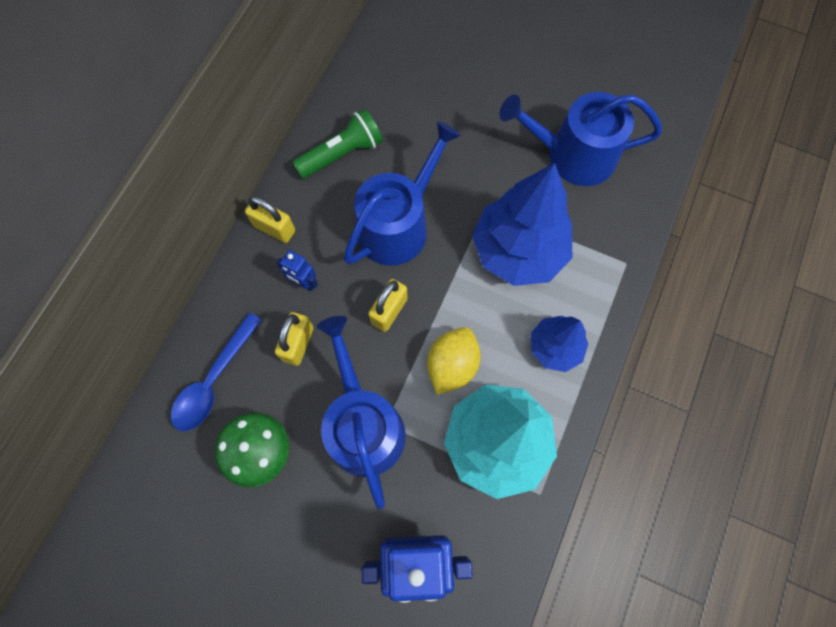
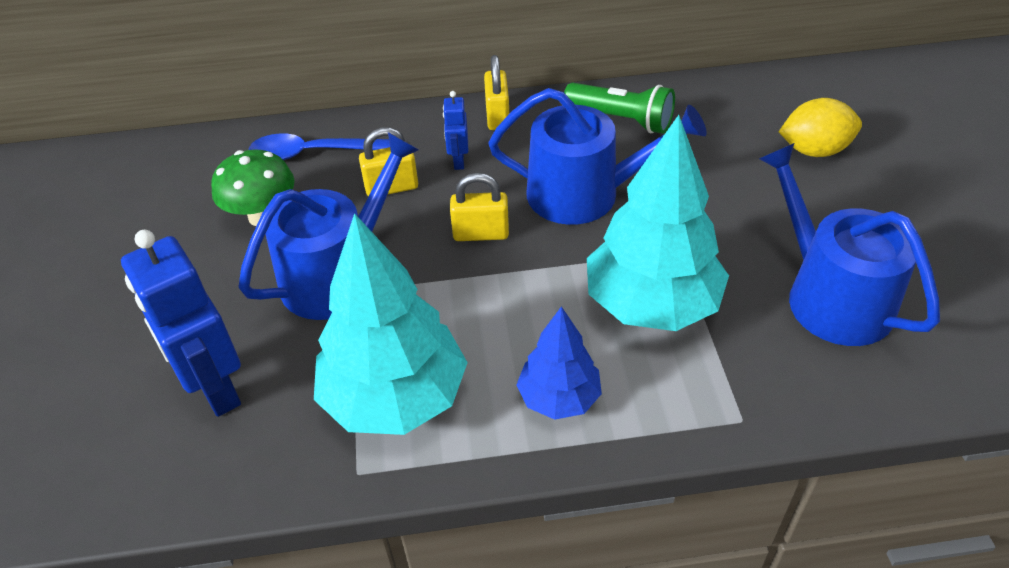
camera: 60 degrees right, 25 degrees down
yellow lemon [427,327,481,395] -> yellow lemon moved to [779,98,862,157]
blue tree [472,163,572,286] -> turquoise tree [587,115,729,331]

